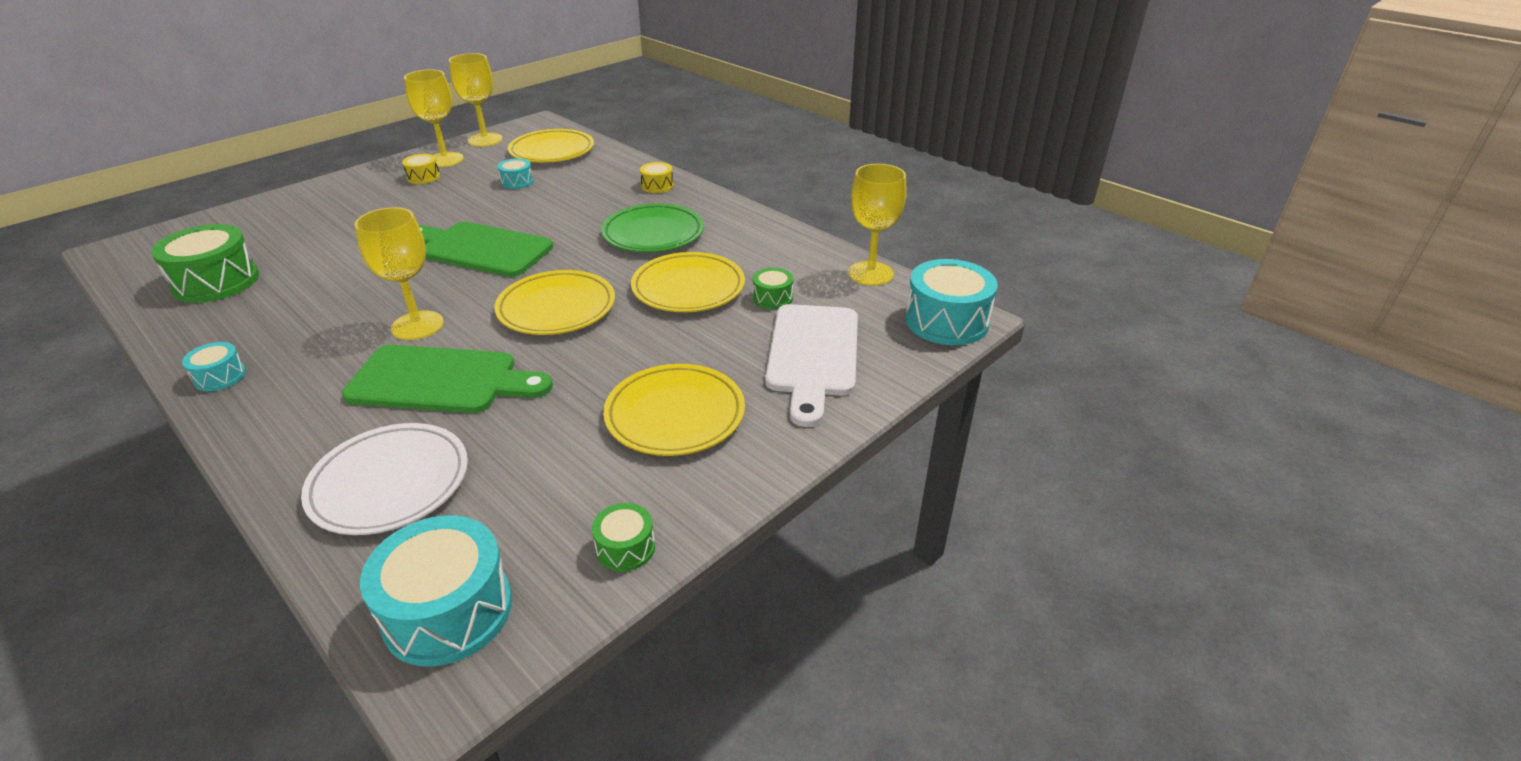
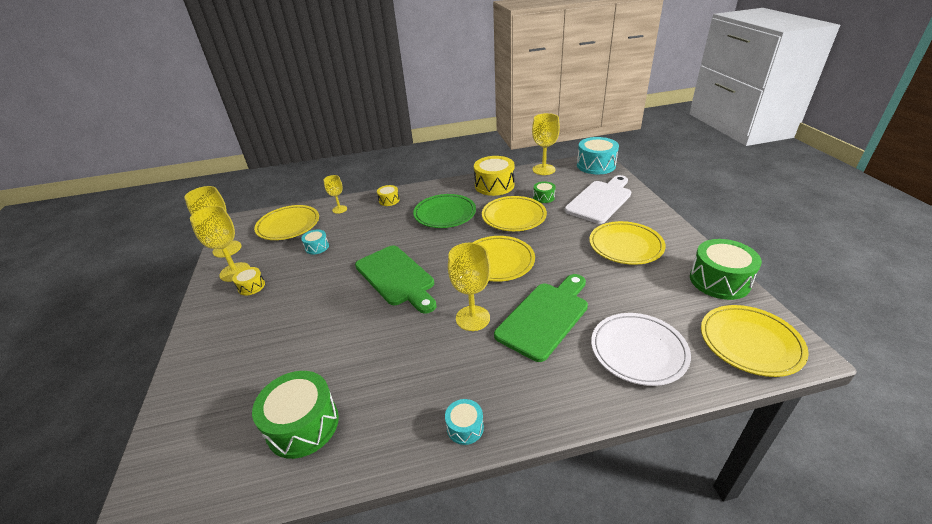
camera: 55 degrees left, 0 degrees up
turquoise drum [360,515,512,667] -> yellow plate [701,305,809,377]
green cutting board [419,222,553,277] -> green cutting board turned 90 degrees counterclockwise [355,245,436,314]
green drum [592,503,655,572] -> green drum [690,239,762,300], size x1.96
white cutting board [765,304,858,427] -> white cutting board turned 90 degrees counterclockwise [565,175,631,224]
none -> yellow goblet [324,175,347,214]
none -> yellow drum [474,156,514,196]

